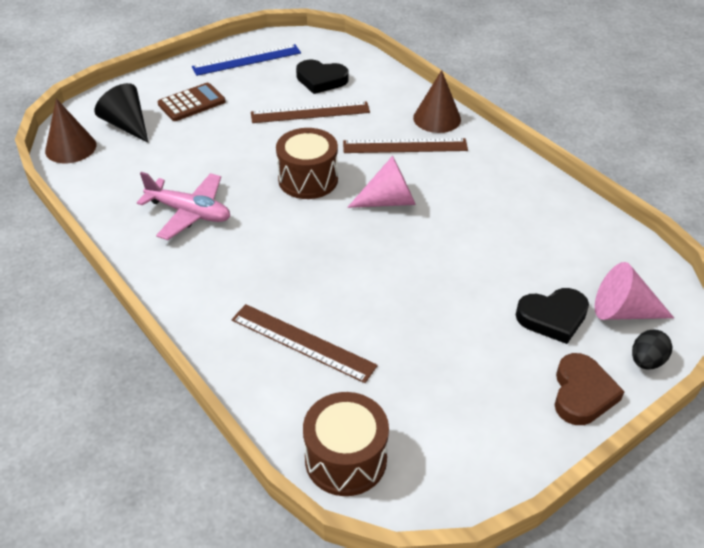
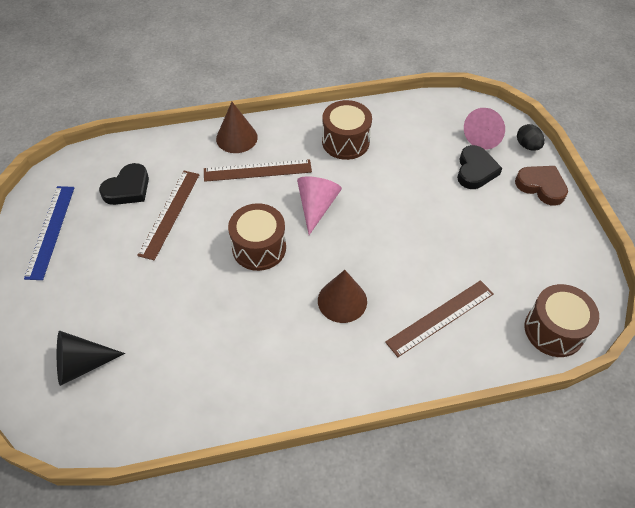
camera: 65 degrees left, 10 degrees up
brown cone [45,98,96,163] -> brown cone moved to [318,270,367,323]
pink plane [137,172,230,240] -> none
brown calculator [158,83,226,121] -> none
brown ruler [343,138,468,153] -> brown ruler turned 60 degrees clockwise [204,159,312,182]
none -> brown drum [322,100,372,160]

